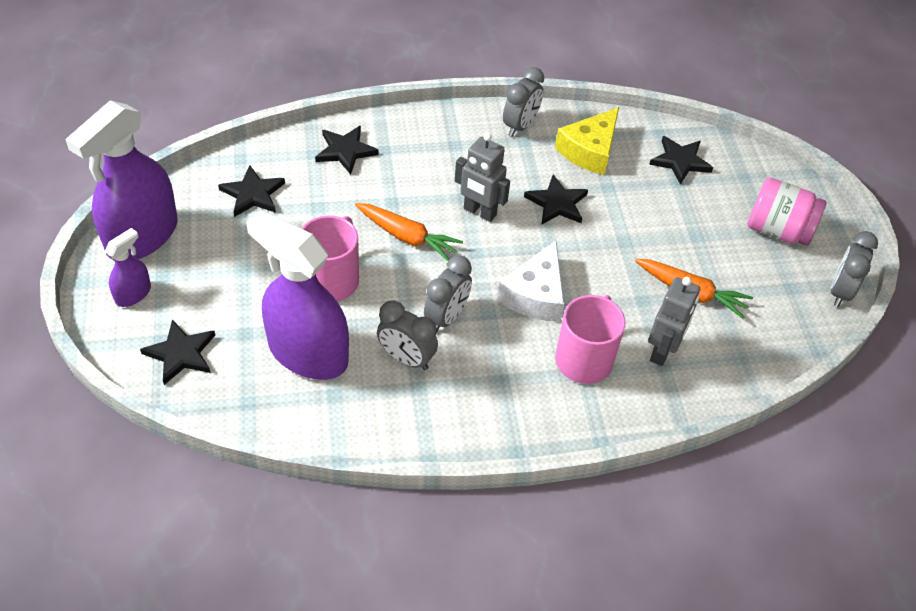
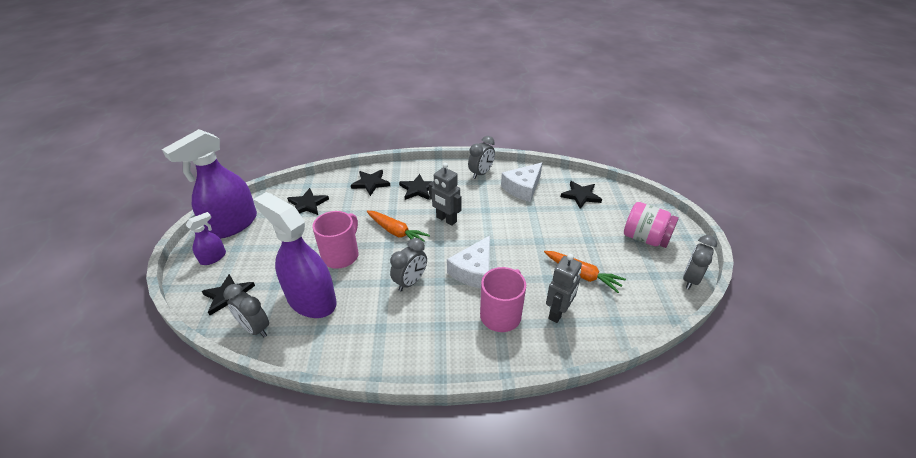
camera: 10 degrees right, 10 degrees down
grey clock [377,300,438,370] -> grey clock moved to [224,284,269,337]
black star [524,174,588,225] -> black star moved to [399,174,434,200]
yellow cheese [555,107,619,175] -> white cheese [501,163,542,202]

